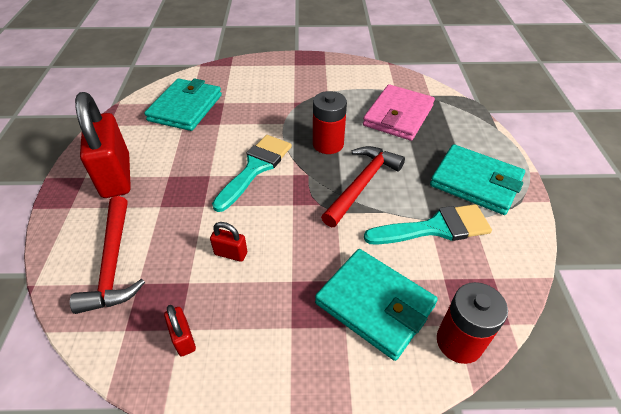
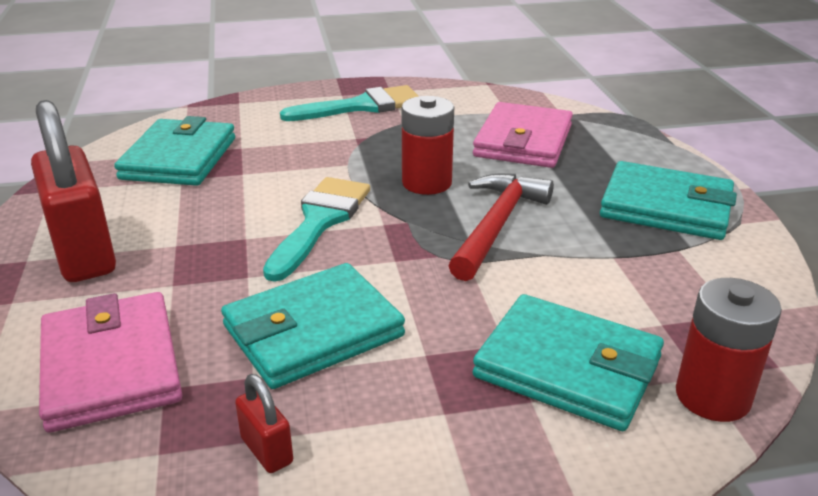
camera: 10 degrees left, 15 degrees down
red hammer [70,196,145,314] -> pink wallet [39,292,182,433]
red padlock [210,222,247,262] -> turquoise wallet [221,263,405,389]
turquoise brush [364,204,492,245] -> turquoise brush moved to [280,85,419,121]

